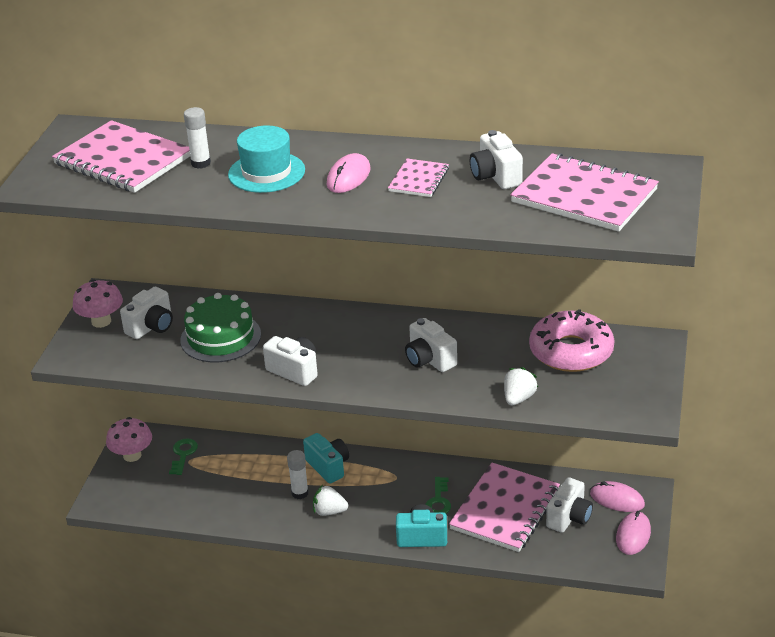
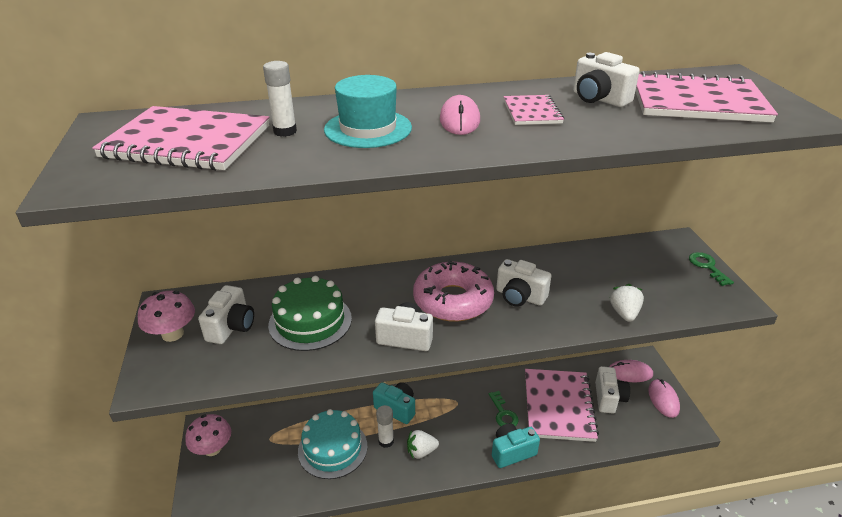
camera: 25 degrees left, 0 degrees up
green key [169,439,198,475] -> green key moved to [689,252,734,286]
pink donut [529,309,614,372] -> pink donut moved to [413,260,494,322]
none -> turquoise cake [298,409,367,479]

